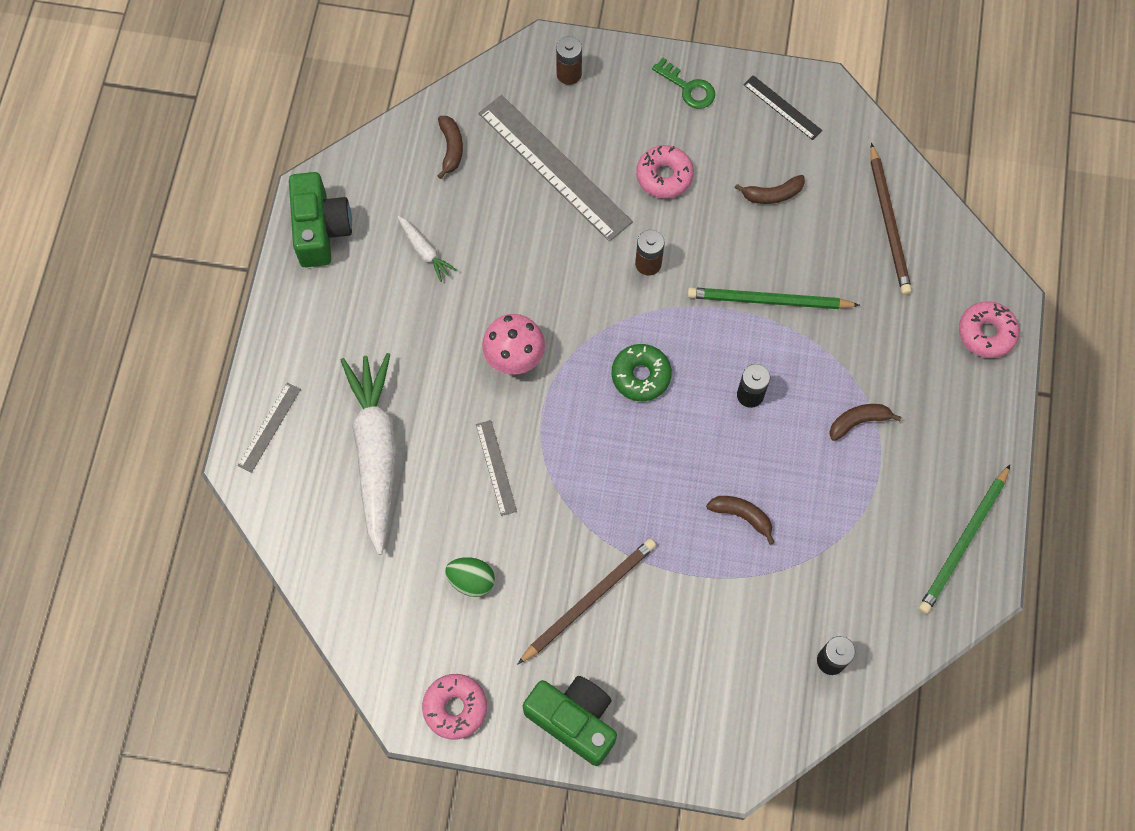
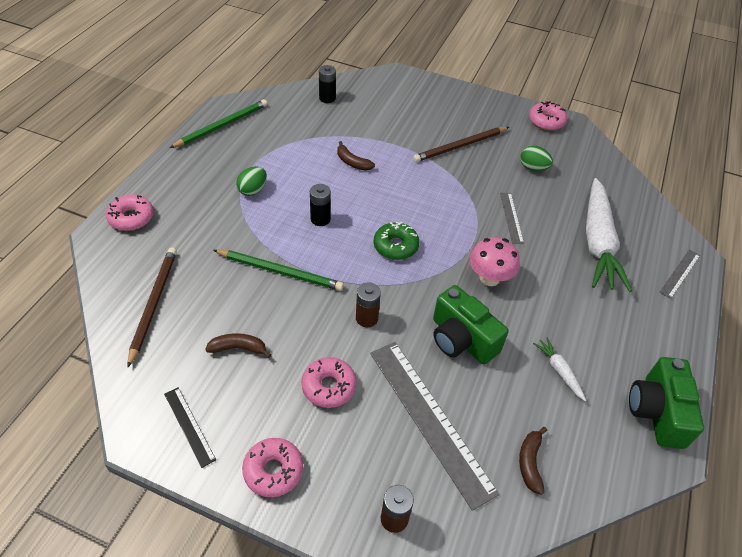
camera: 170 degrees left, 20 degrees down
green camera [523,676,617,766] -> green camera moved to [433,285,508,364]
green key [652,57,715,109] -> pink donut [242,438,303,497]
brown banana [829,404,901,441] -> green egg [236,166,267,196]

